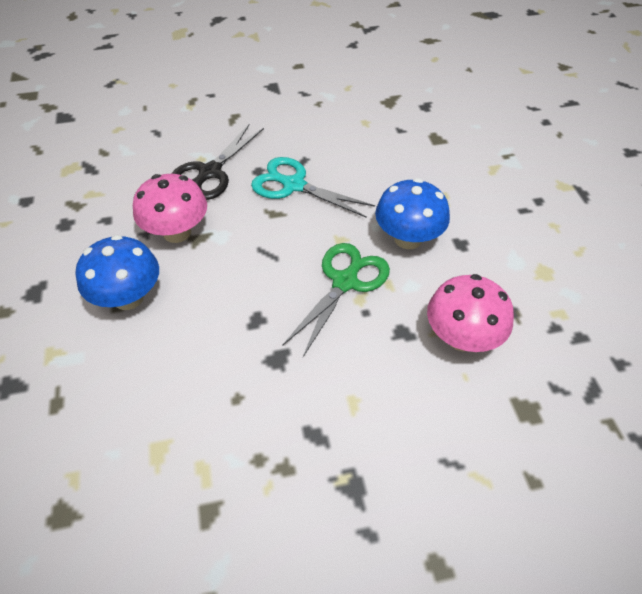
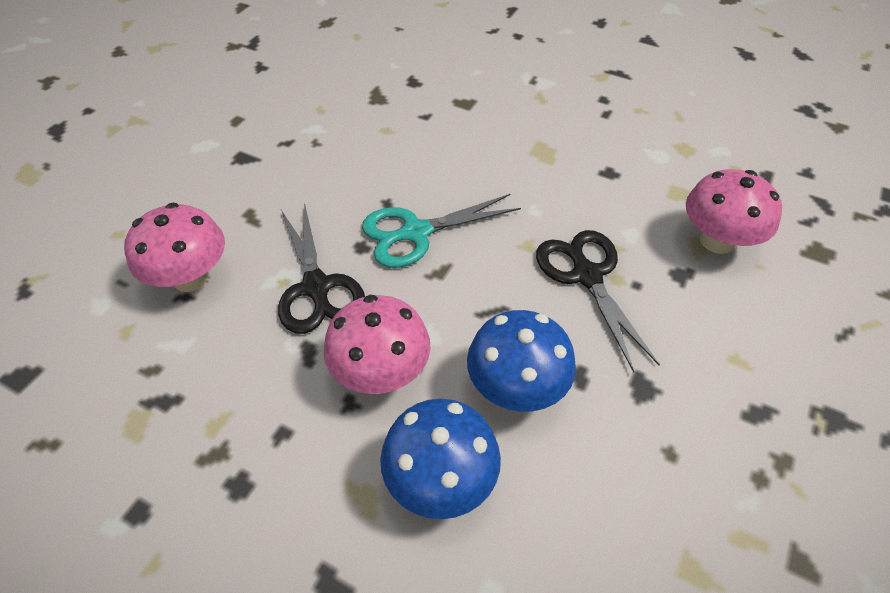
camera: 50 degrees left, 0 degrees up
green scissors [282,243,390,357] -> black scissors [536,230,660,372]
blue mushroom [375,178,450,249] -> blue mushroom moved to [467,310,576,412]
none -> pink mushroom [124,203,225,292]

